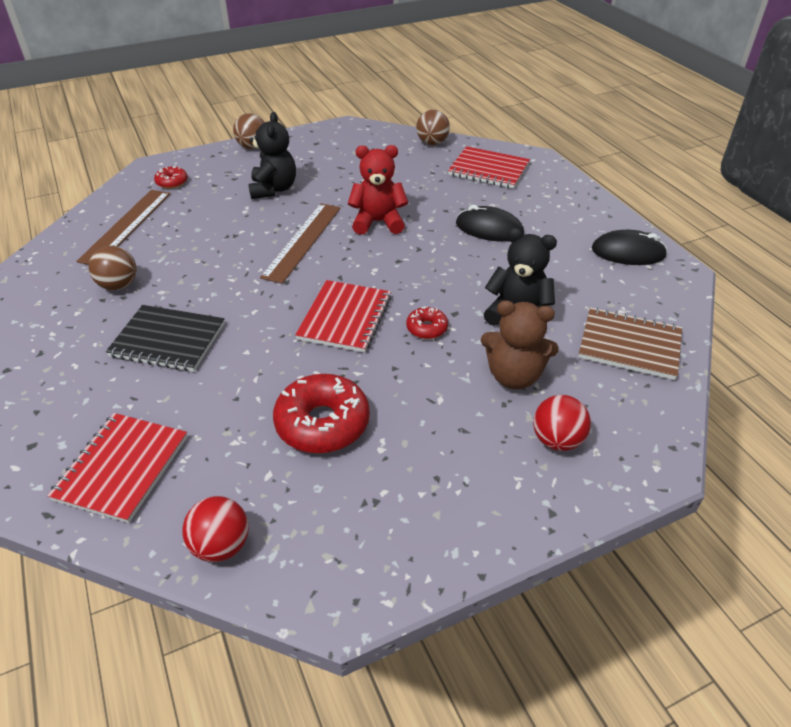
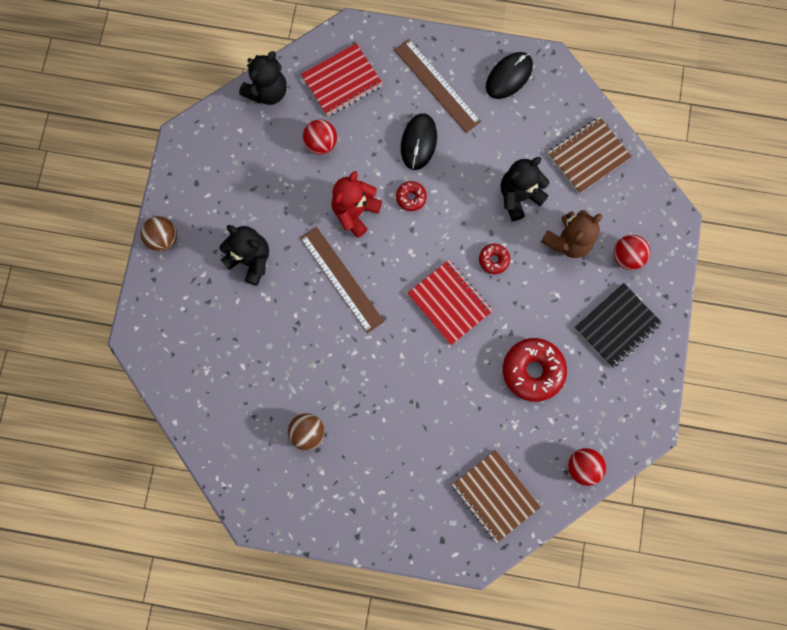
camera: 55 degrees left, 35 degrees up
red notebook [47,413,187,523] -> brown notebook [452,450,541,543]
brown ruler [76,190,170,265] -> brown ruler moved to [394,39,481,133]
black notebook [106,305,225,372] -> black notebook moved to [575,283,662,368]
red donut [154,165,188,189] -> red donut moved to [396,181,427,211]
brown ball [416,110,450,145] -> black teddy bear [239,51,287,105]
black mouse [456,205,524,242] -> black mouse turned 45 degrees counterclockwise [401,113,437,170]
none -> red ball [303,119,337,155]

